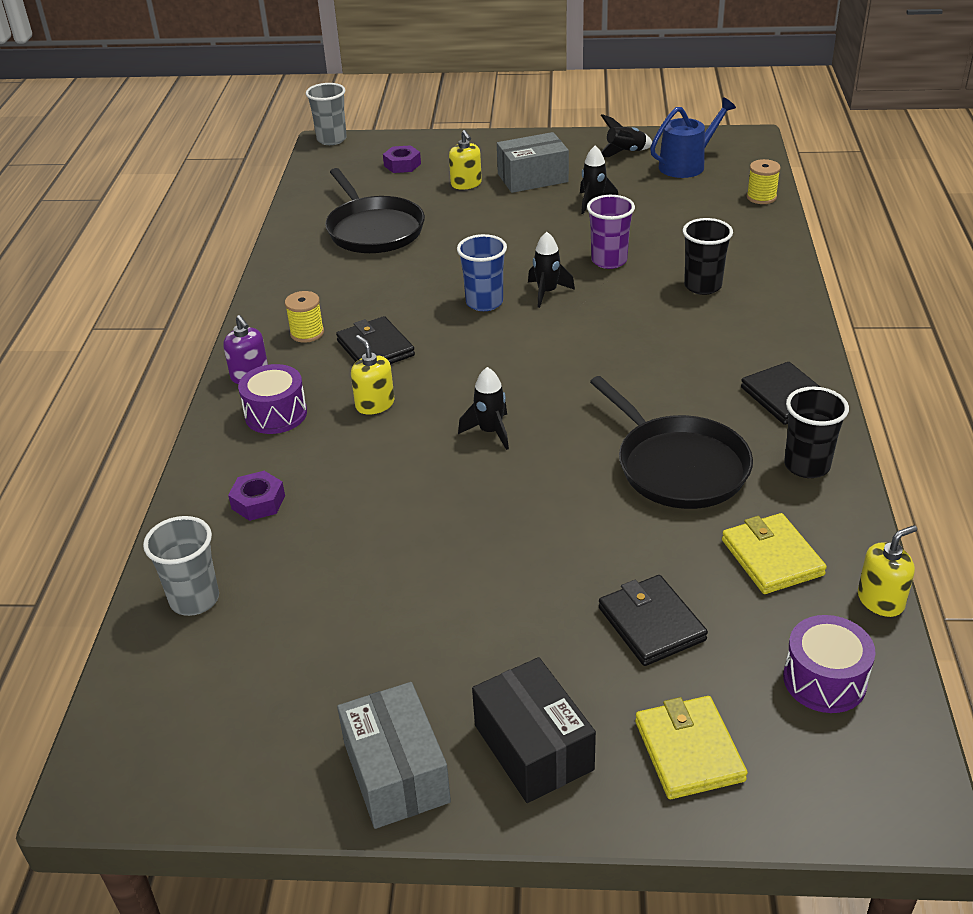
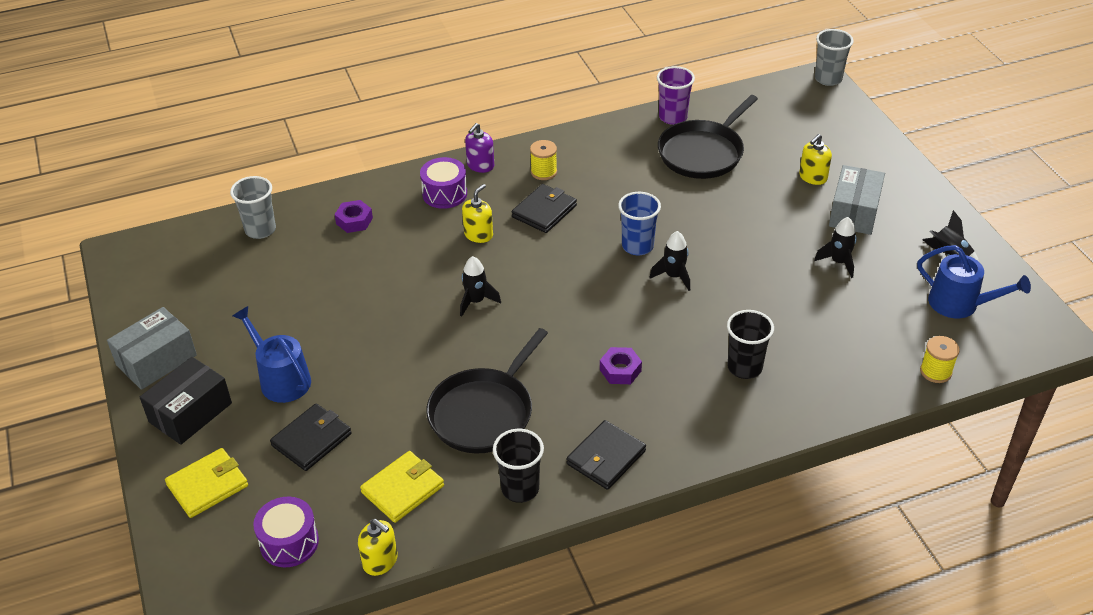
camera: 65 degrees right, 5 degrees up
purple nut [383,145,421,173] -> purple nut moved to [600,347,642,384]
grey box [497,132,569,193] -> grey box turned 60 degrees clockwise [829,165,885,235]
purple cup [587,195,635,269] -> purple cup moved to [657,66,695,125]
none -> blue watering can [233,306,311,403]

